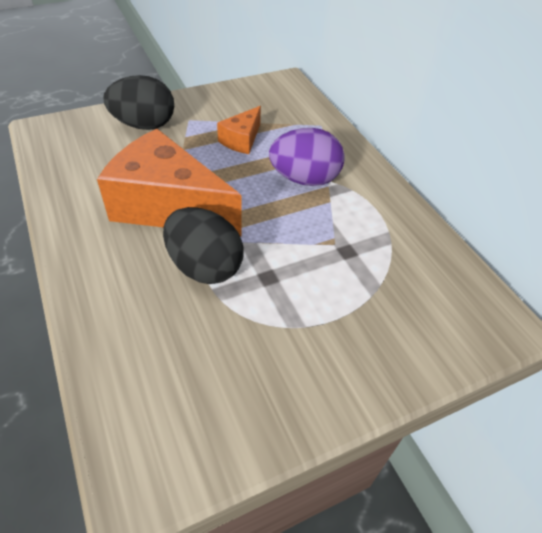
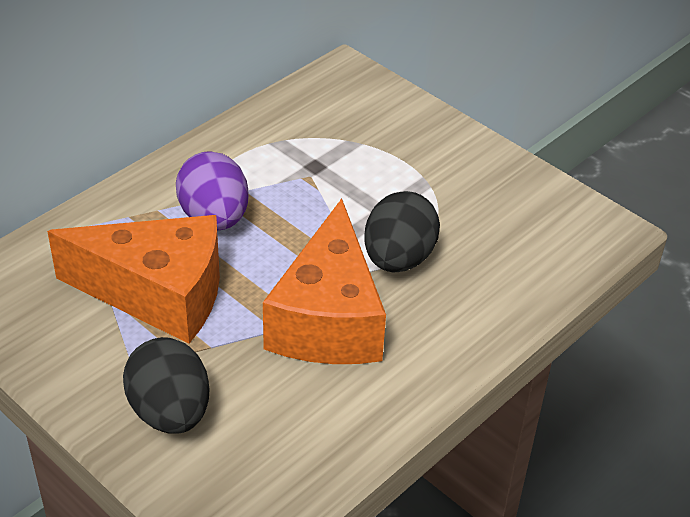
camera: 110 degrees left, 5 degrees down
orange cheese [217,106,261,154] -> orange cheese [47,215,220,344], size x2.10

